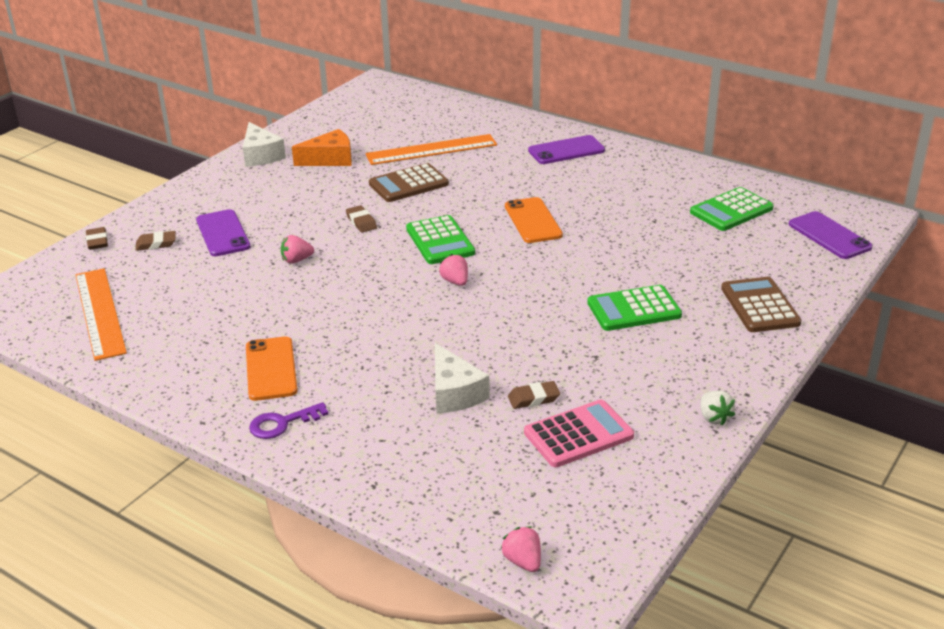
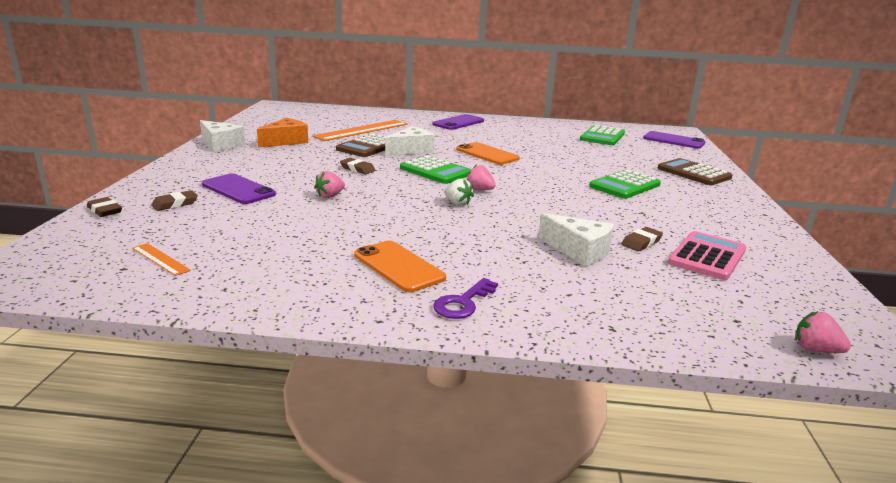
camera: 30 degrees left, 10 degrees down
orange ruler [76,268,127,361] -> orange ruler [132,243,191,276], size x0.47
white strawberry [700,390,735,426] -> white strawberry moved to [444,178,474,206]
none -> white cheese [385,126,435,156]

